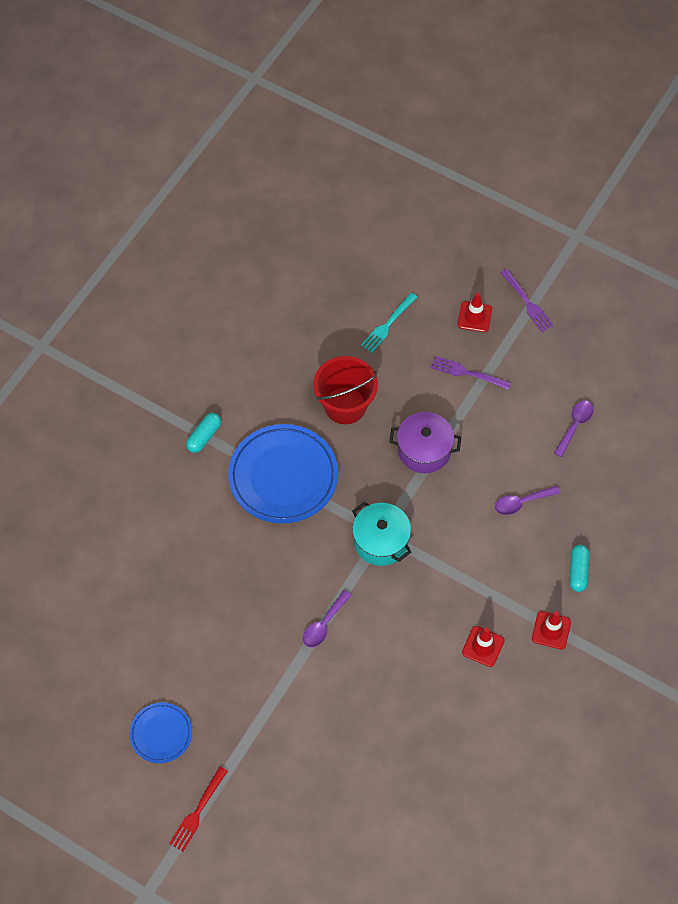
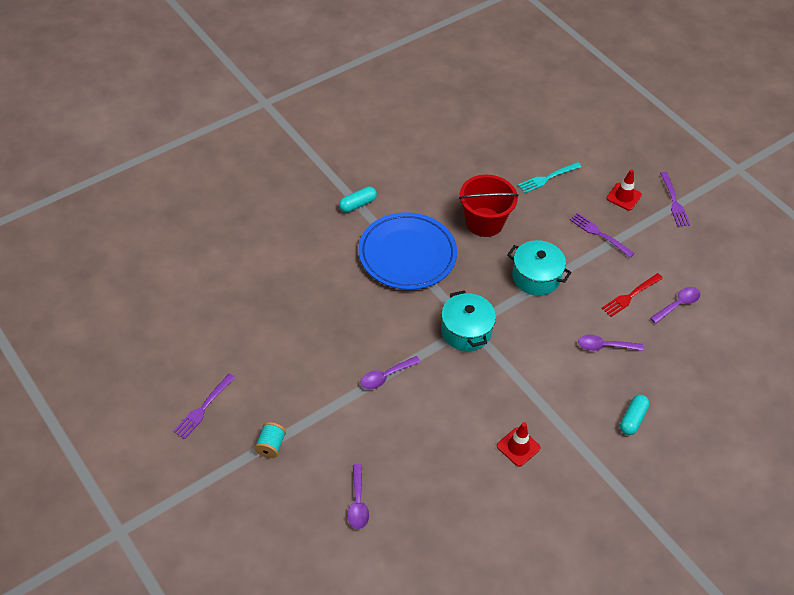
camera: 20 degrees right, 10 degrees down
blue plate [129,703,192,763] -> purple fork [173,374,235,439]
red fork [169,767,228,851] -> red fork moved to [602,273,663,317]
purple pot [389,412,461,473] -> turquoise pot [507,240,572,296]
red traffic cone [532,611,571,649] -> none
none -> turquoise spool [254,422,286,458]
none -> purple spoon [347,464,369,529]

